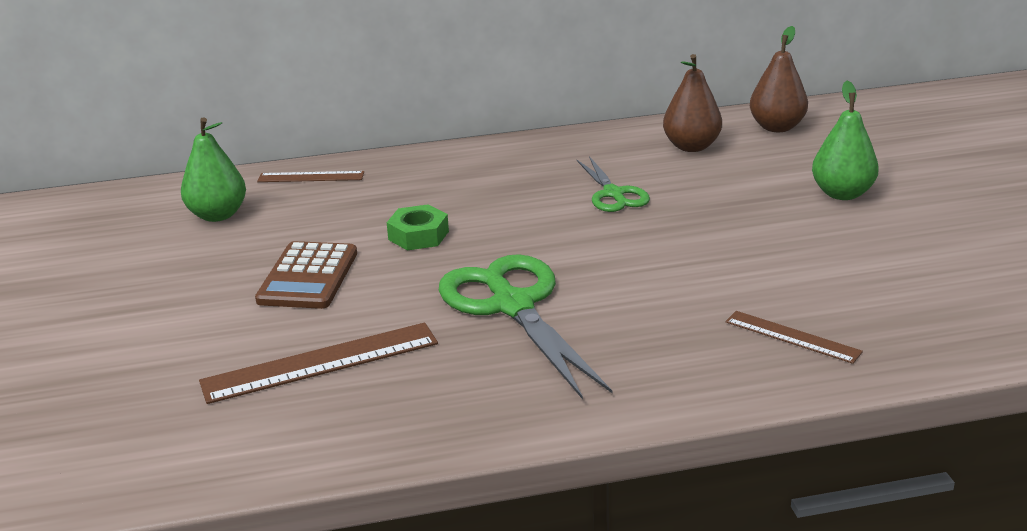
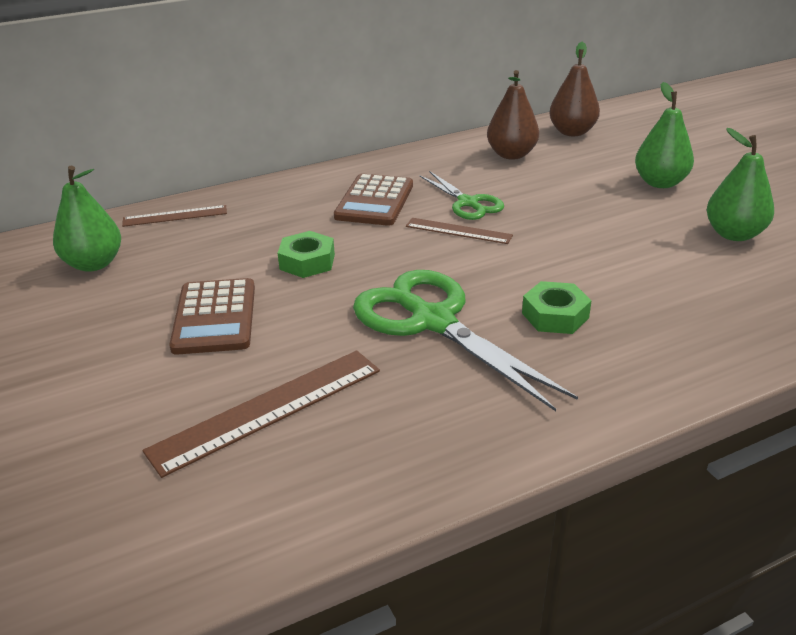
camera: 15 degrees left, 5 degrees up
brown ruler [726,311,863,364] -> brown ruler moved to [406,218,513,244]
none -> brown calculator [334,174,413,226]
none -> green nut [522,281,592,334]
none -> green pear [707,128,774,241]

